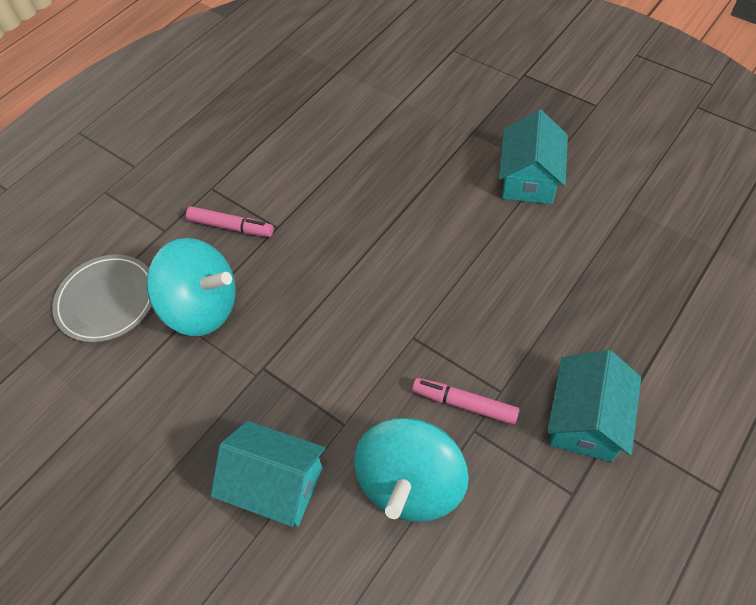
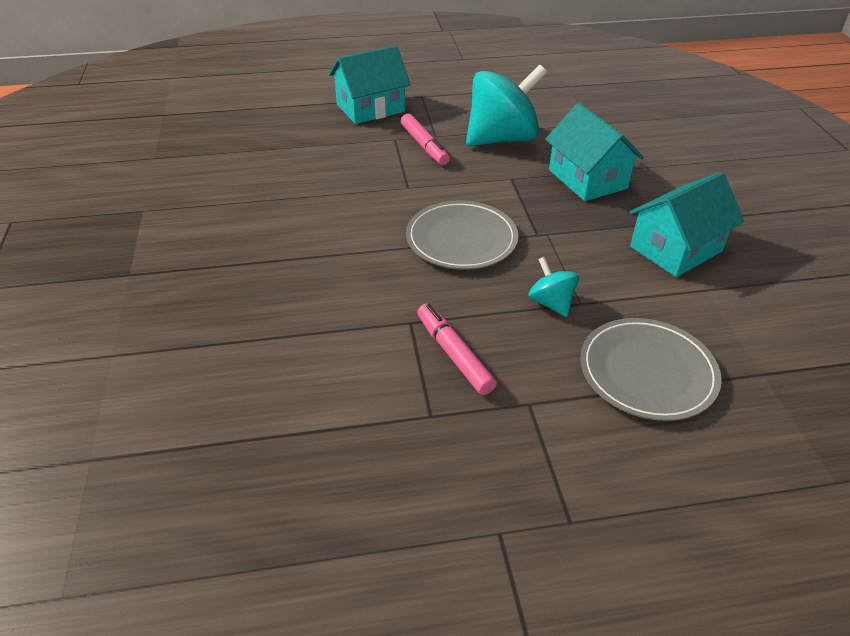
camera: 140 degrees left, 15 degrees down
turquoise spinning top [146,238,236,336] -> turquoise spinning top [528,257,579,317], size x0.47
turquoise house [499,110,568,204] -> turquoise house moved to [629,172,744,277]
none -> grey plate [406,201,519,270]

